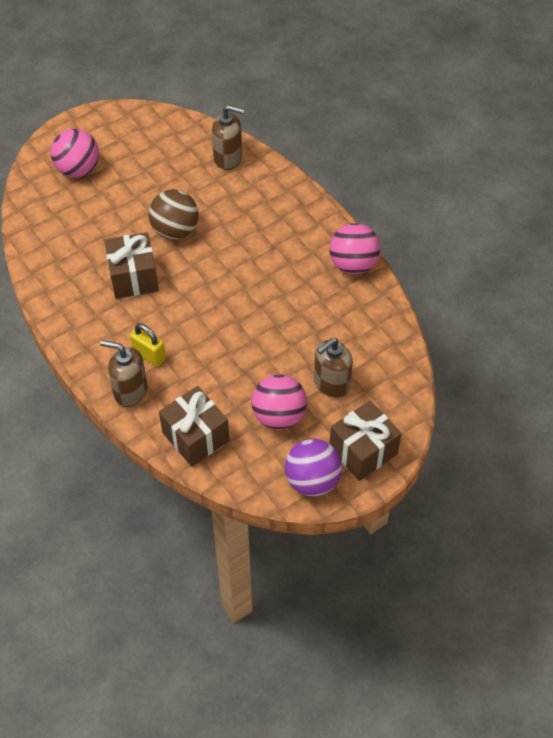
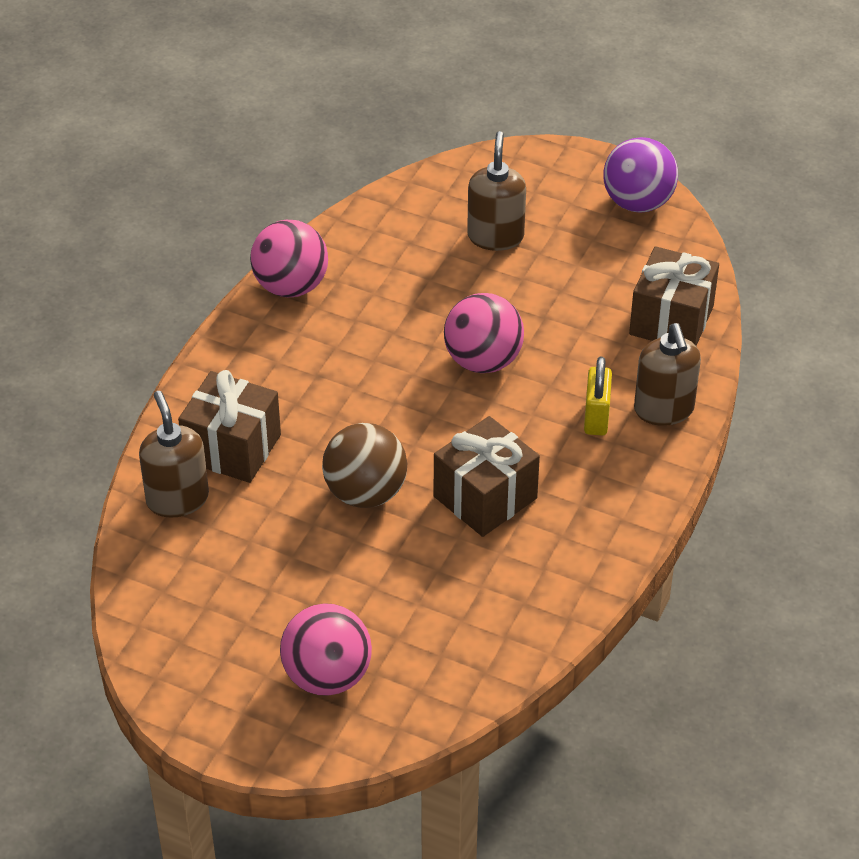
camera: 120 degrees left, 10 degrees down
pink ball [251,374,307,430] -> pink ball moved to [444,293,524,373]
brown soap dispenser [314,338,353,398] -> brown soap dispenser turned 105 degrees counterclockwise [467,131,526,251]
brown gift [330,400,401,481] -> brown gift moved to [178,370,281,483]

